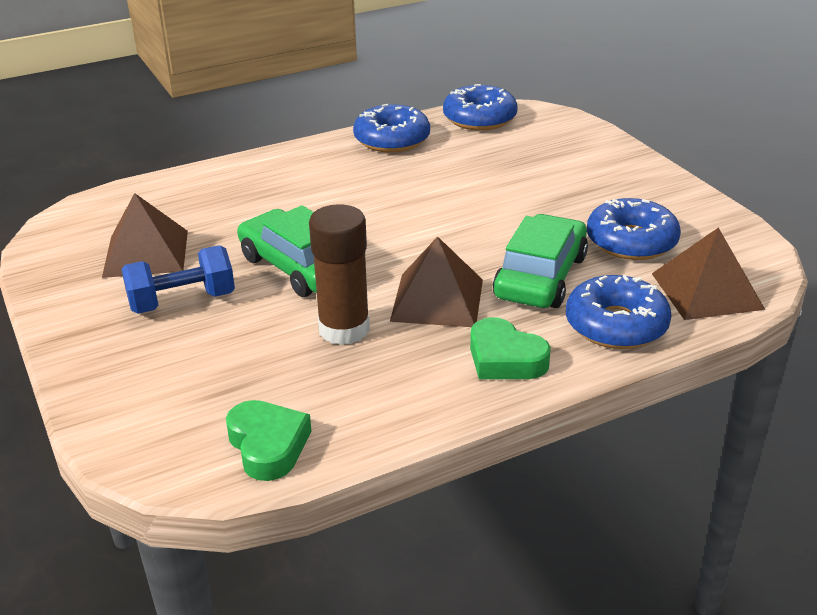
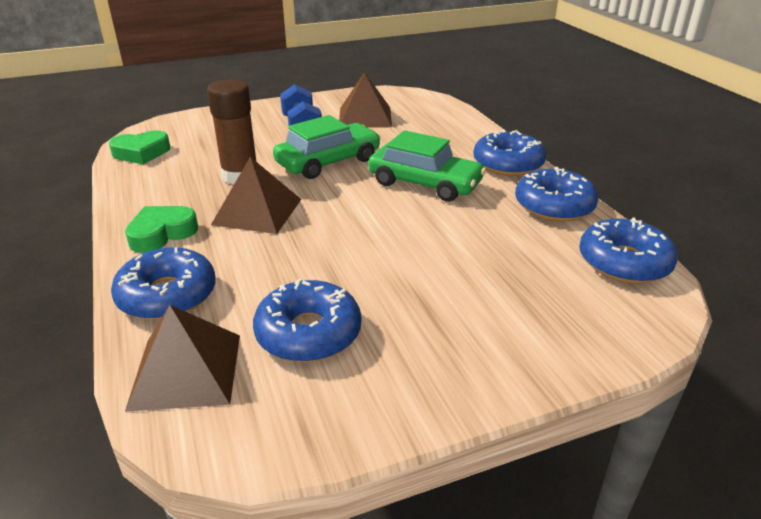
camera: 95 degrees right, 0 degrees up
green car [493,214,588,308] -> green car moved to [368,130,486,202]
none -> blue donut [473,130,546,176]

